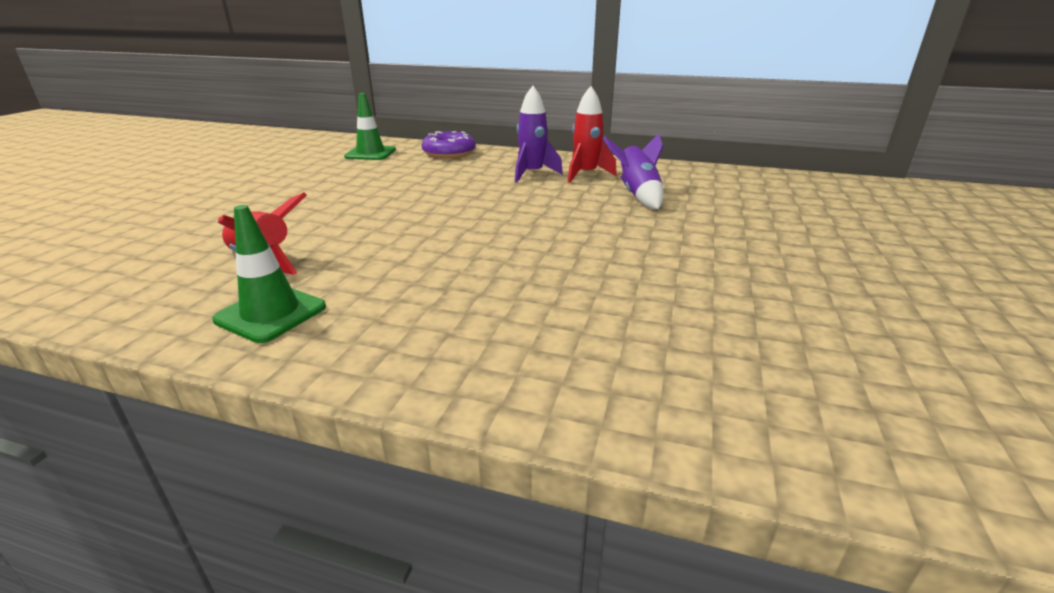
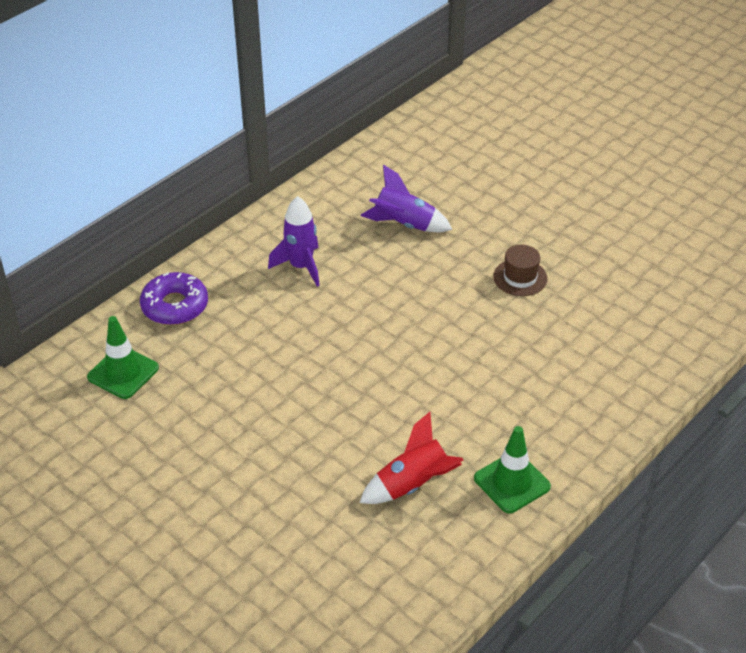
camera: 65 degrees left, 15 degrees up
red rocket [568,86,617,183] -> none
none -> brown hat [493,245,548,296]

